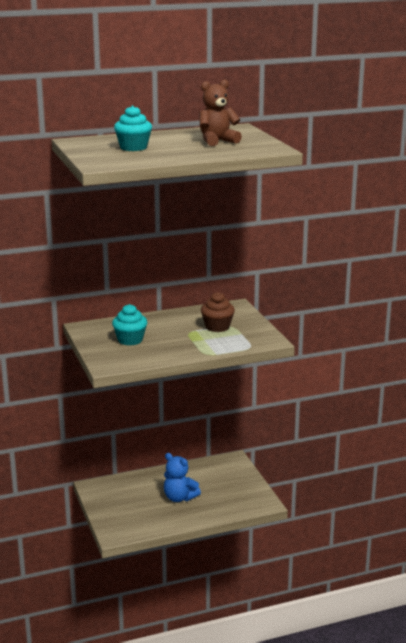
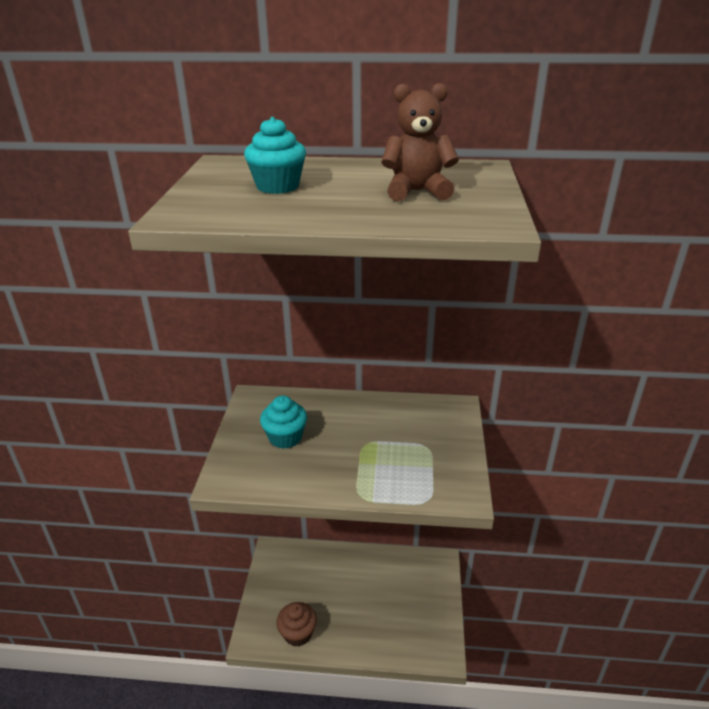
camera: 25 degrees right, 10 degrees up
blue teddy bear [164,453,201,502] -> none
brown cupcake [201,292,235,332] -> brown cupcake moved to [276,602,317,647]

